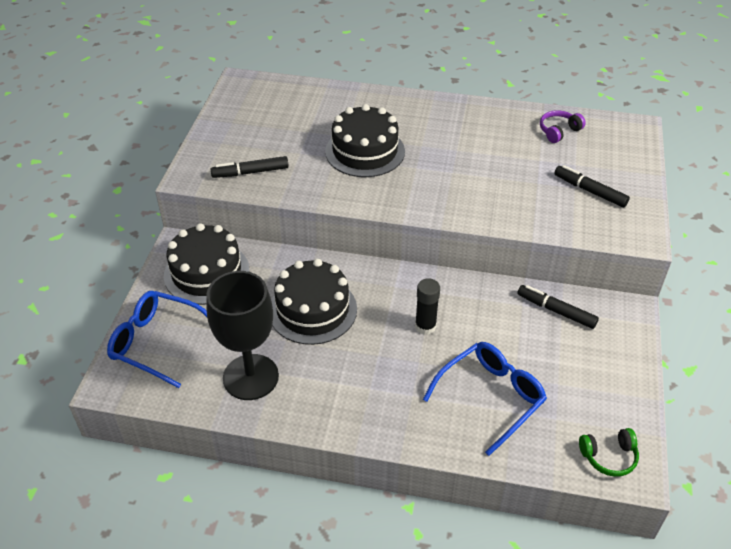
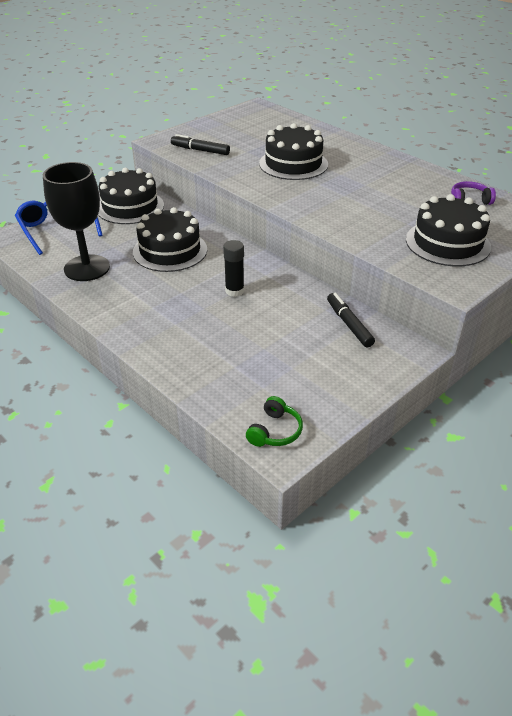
camera: 35 degrees right, 5 degrees down
blue glasses [423,342,547,456] -> none
black marker [554,165,630,207] -> black cake [406,194,491,266]
green headphones [579,428,639,477] -> green headphones turned 90 degrees counterclockwise [246,396,303,447]

